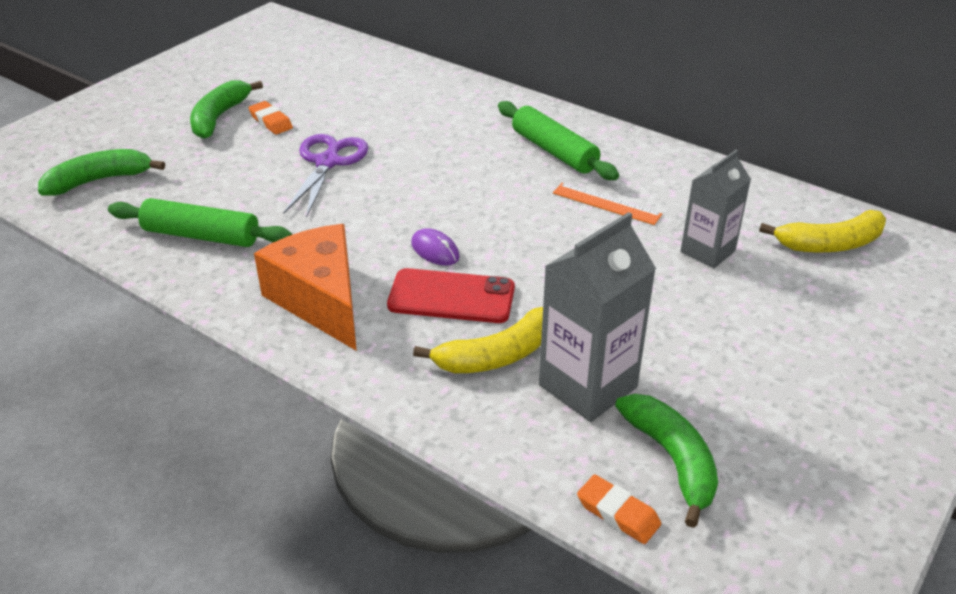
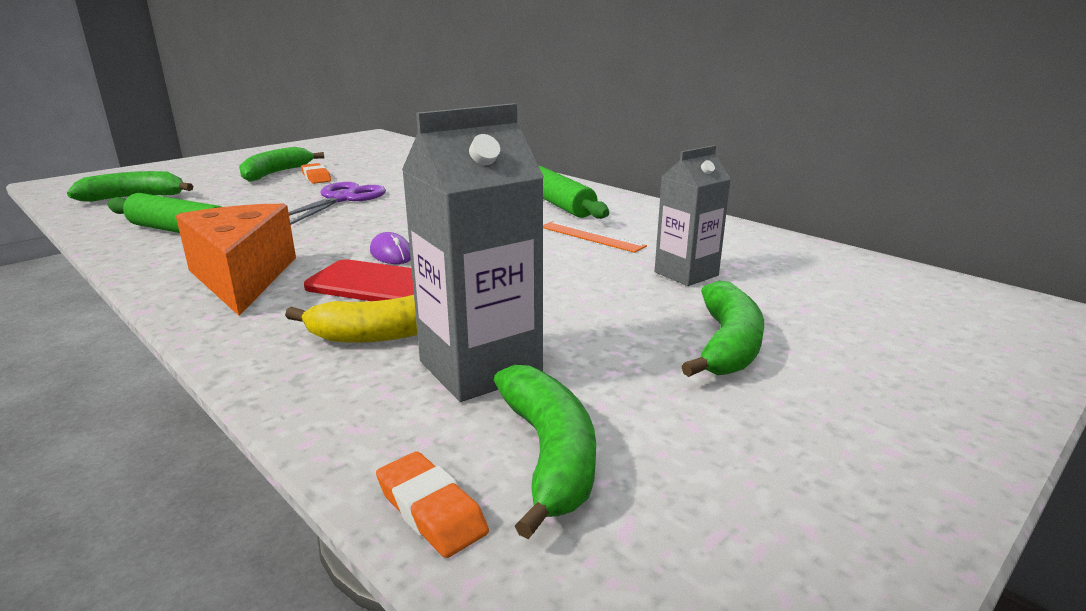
camera: 10 degrees right, 15 degrees down
yellow banana [759,210,886,253] -> none
none -> green banana [681,281,764,377]

